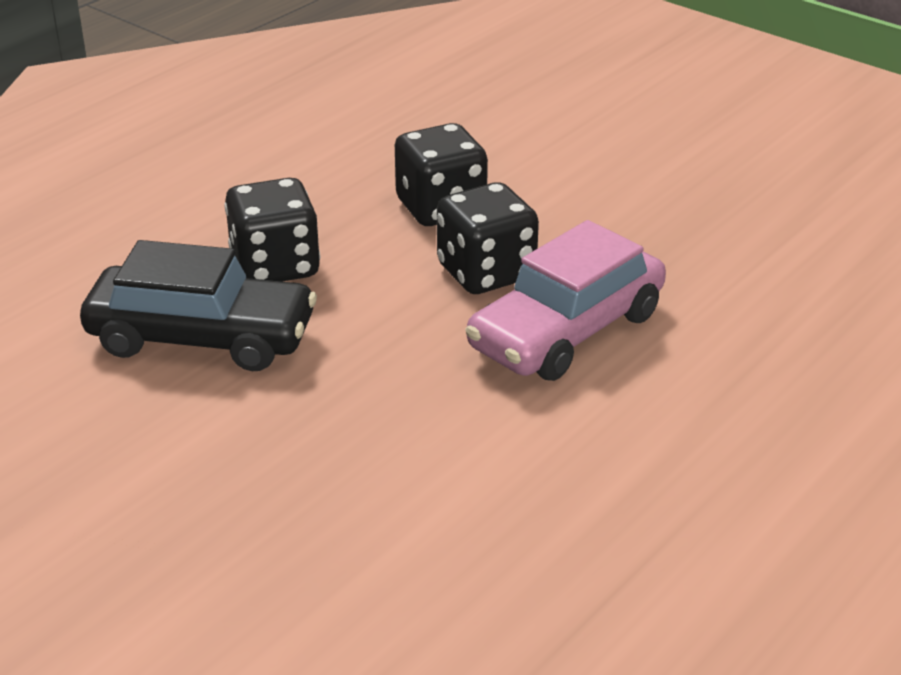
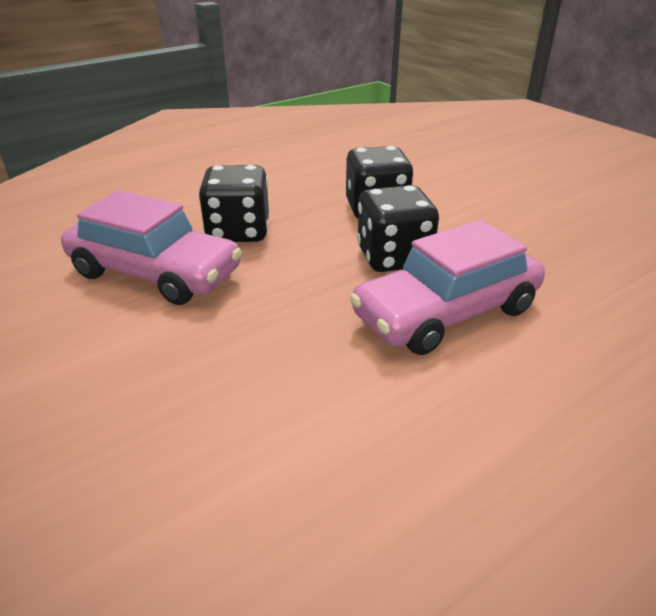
camera: 15 degrees right, 0 degrees up
black car [80,240,317,371] -> pink car [61,190,242,305]

